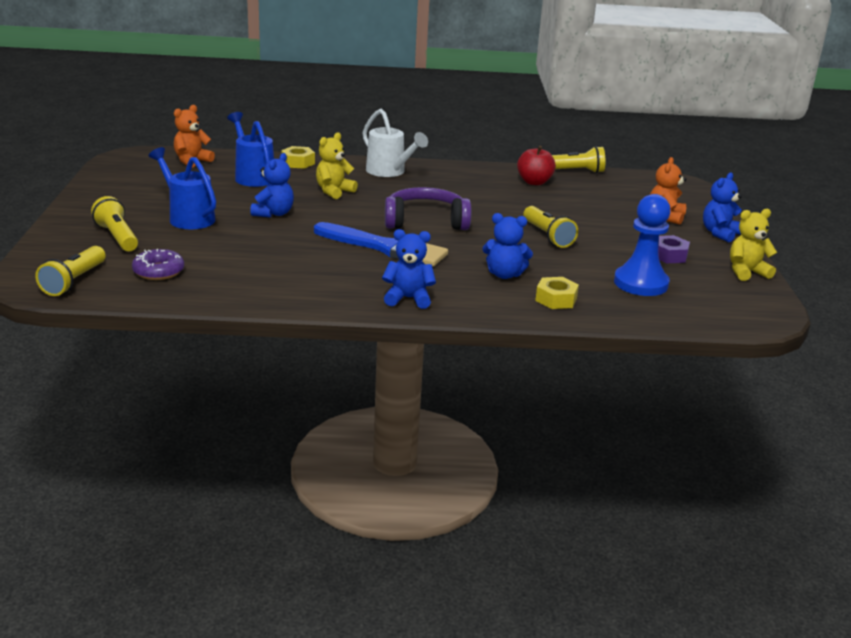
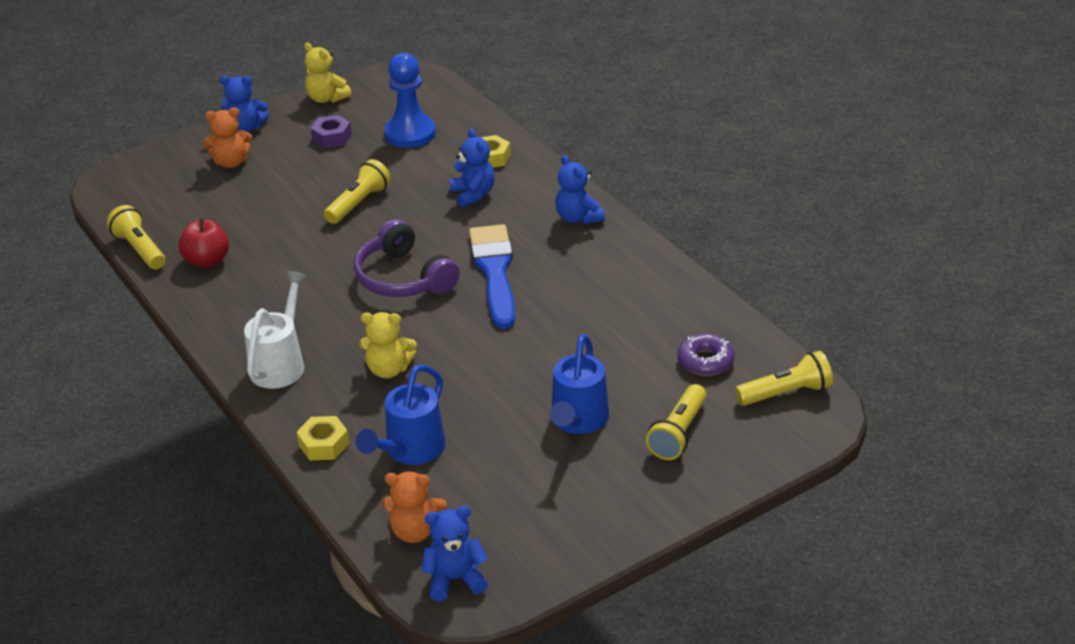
camera: 120 degrees left, 10 degrees up
blue teddy bear [250,153,294,218] -> blue teddy bear moved to [421,506,488,601]

